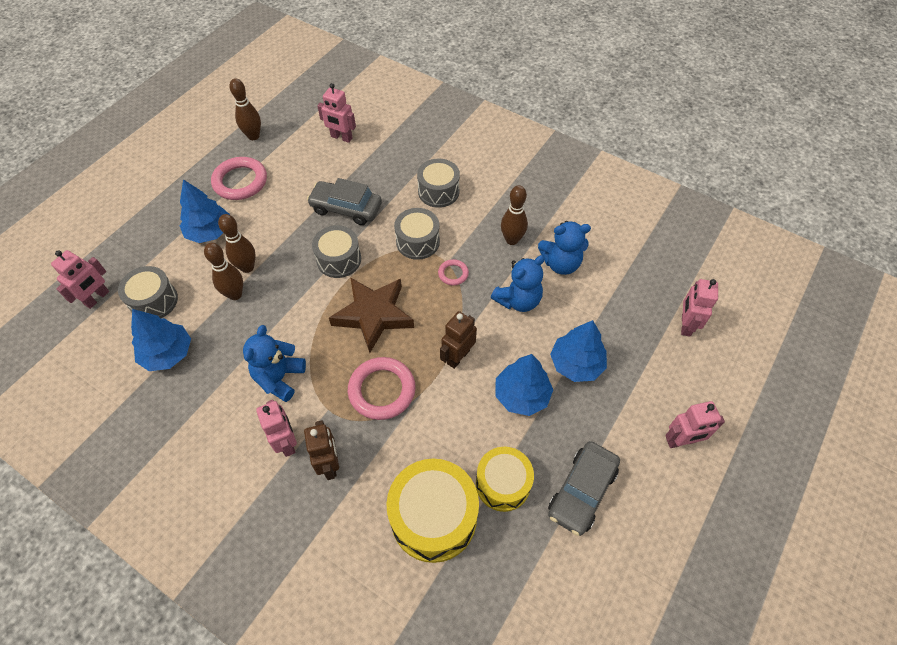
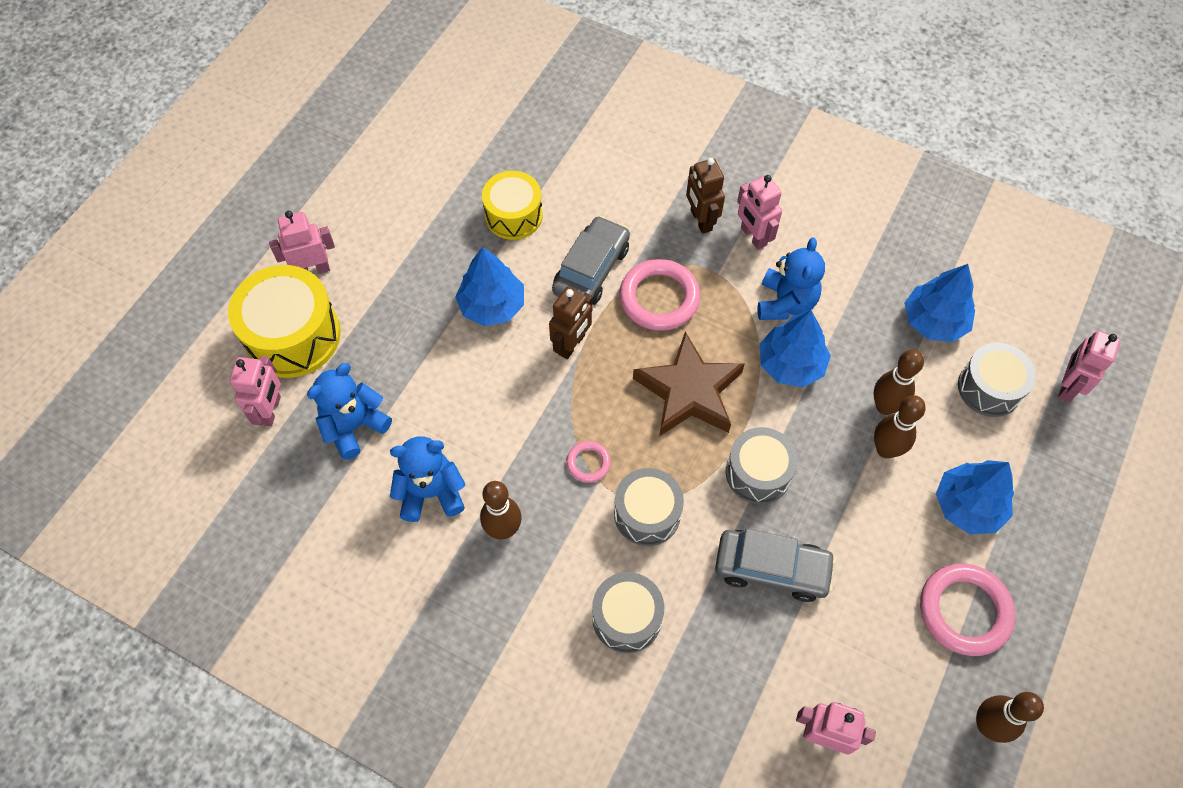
camera: 175 degrees right, 5 degrees up
yellow drum [386,459,479,563] -> yellow drum moved to [228,265,341,378]
blue teddy bear [491,255,545,312] -> blue teddy bear moved to [307,363,392,460]
grey car [548,441,620,536] -> grey car moved to [552,216,630,305]
blue tree [550,320,607,382] -> blue tree moved to [759,310,831,387]

